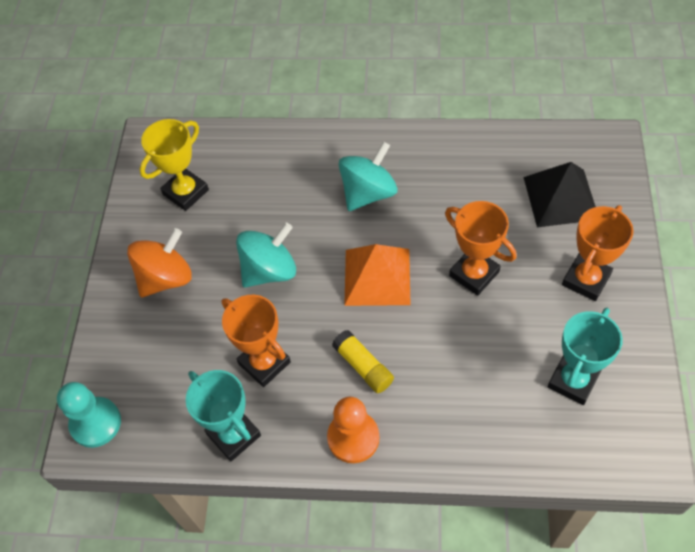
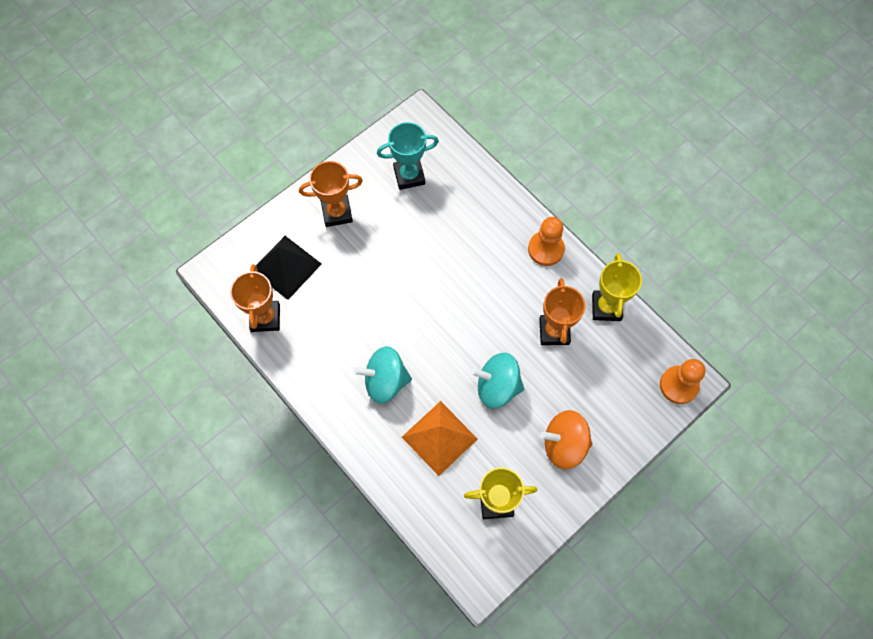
camera: 140 degrees left, 10 degrees up
turquoise pawn [57,382,121,448] -> orange pawn [660,359,706,404]
turquoise trophy [186,370,261,461] -> yellow trophy [592,253,642,321]
yellow glue stick [332,330,394,393] -> none
orange pyramid [344,244,410,306] -> orange pyramid moved to [402,401,478,476]
orange trophy [445,201,516,296] -> orange trophy moved to [230,264,280,332]

